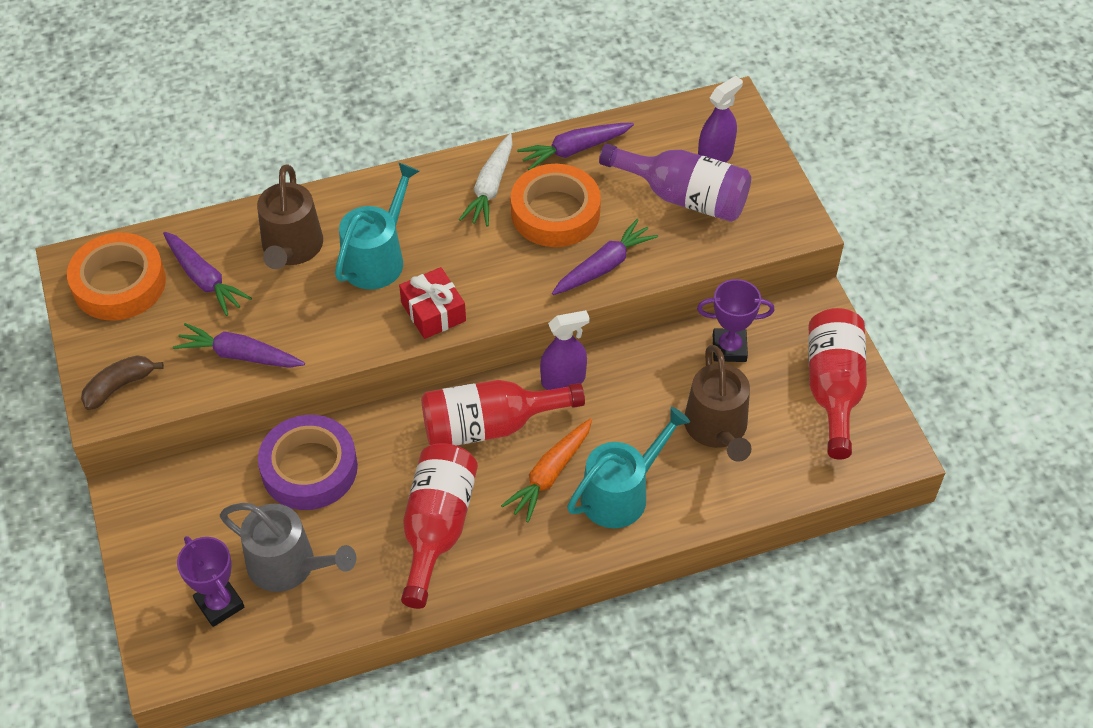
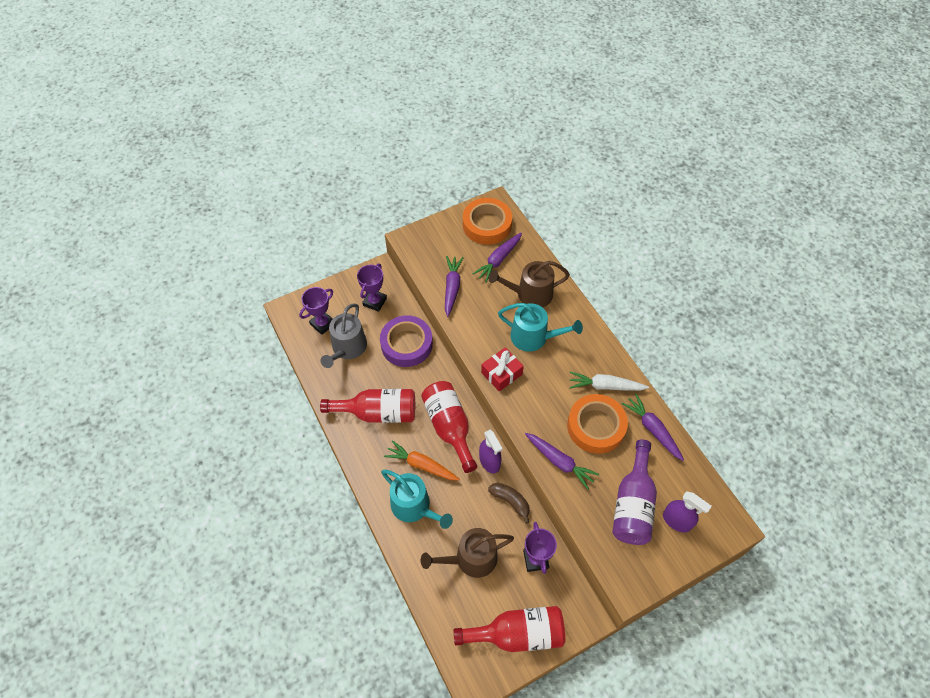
camera: 80 degrees right, 5 degrees up
brown banana [81,355,164,410] -> brown banana moved to [488,483,530,524]
none -> purple trophy [357,264,387,312]

